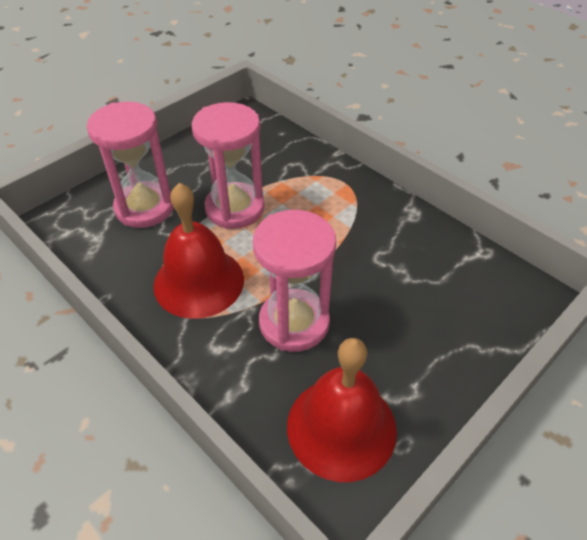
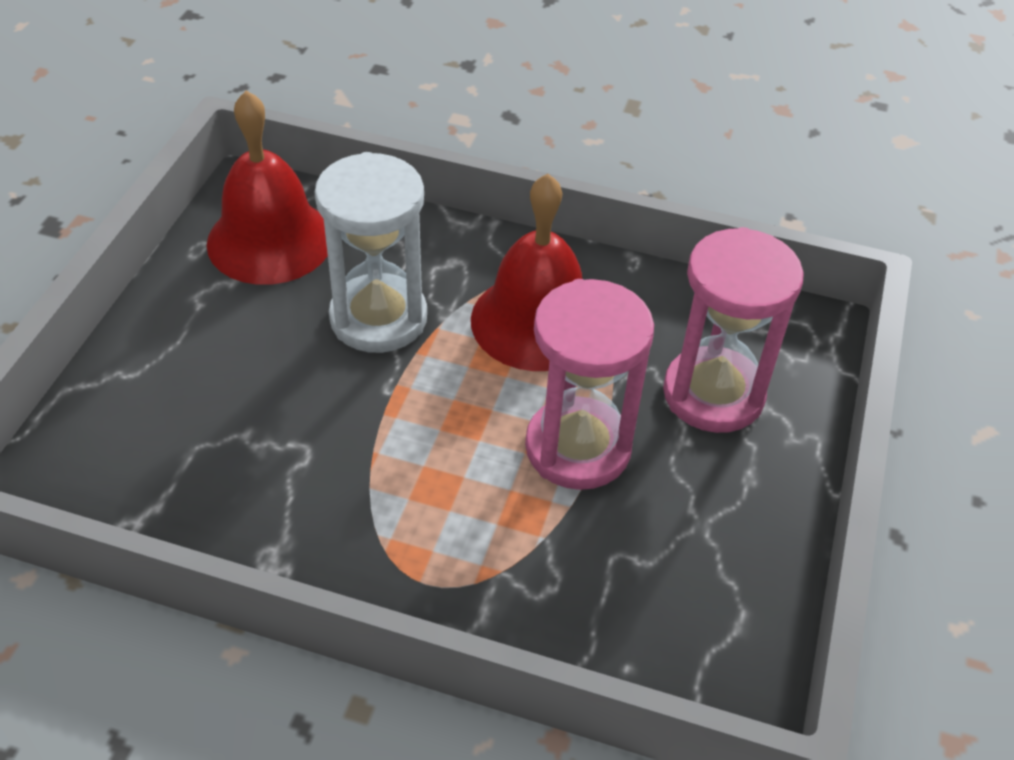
camera: 150 degrees right, 0 degrees up
pink hourglass [253,210,336,352] -> white hourglass [315,152,427,353]

